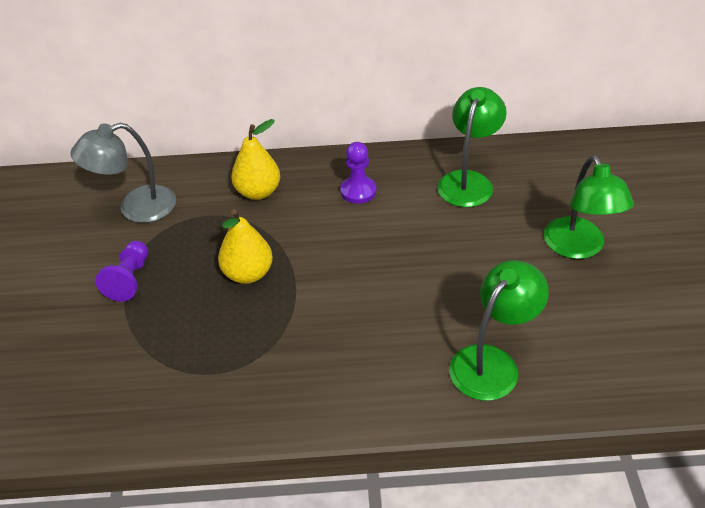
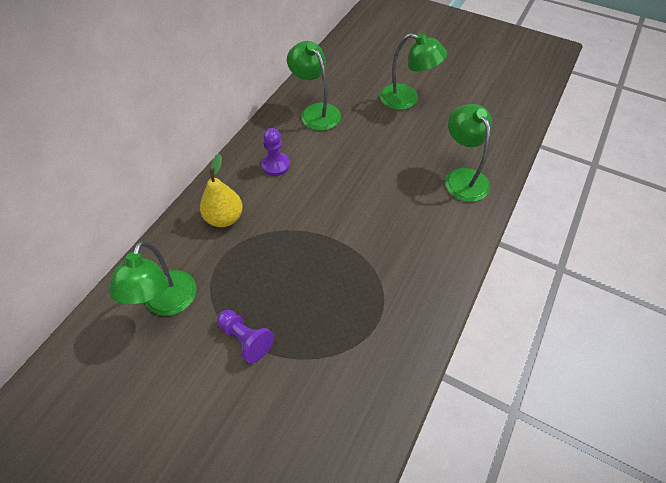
camera: 60 degrees left, 10 degrees up
grey lamp [71,123,176,223] -> green lamp [109,241,197,316]
yellow pear [218,209,273,284] -> none

